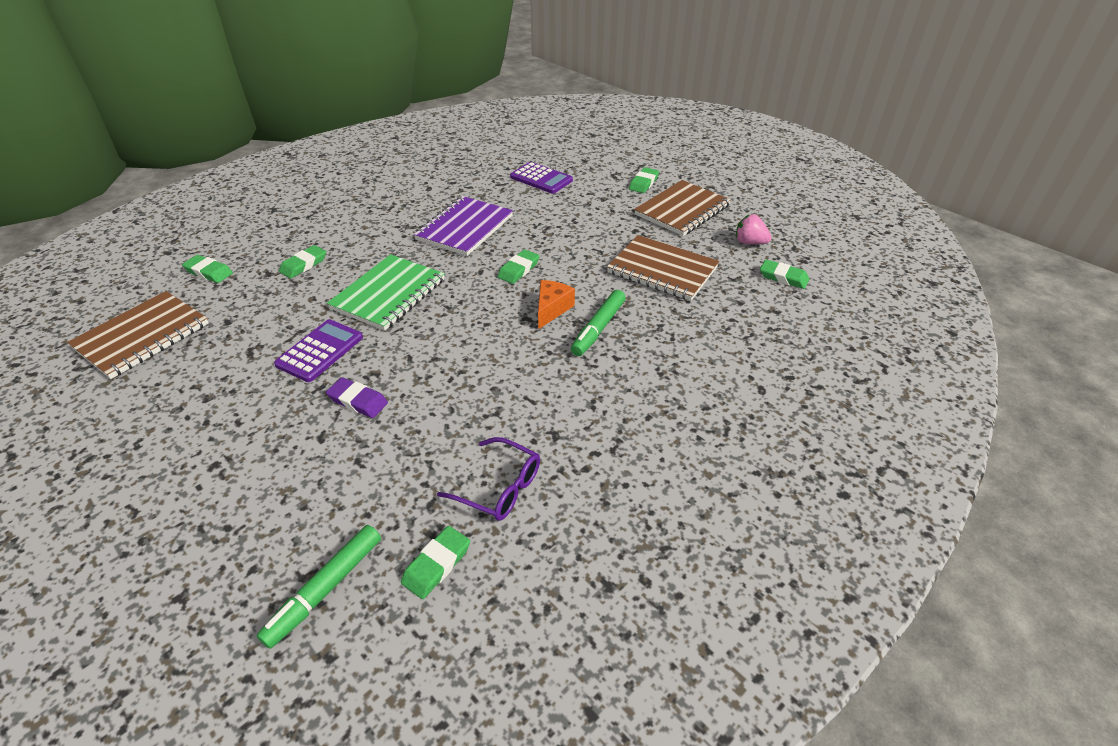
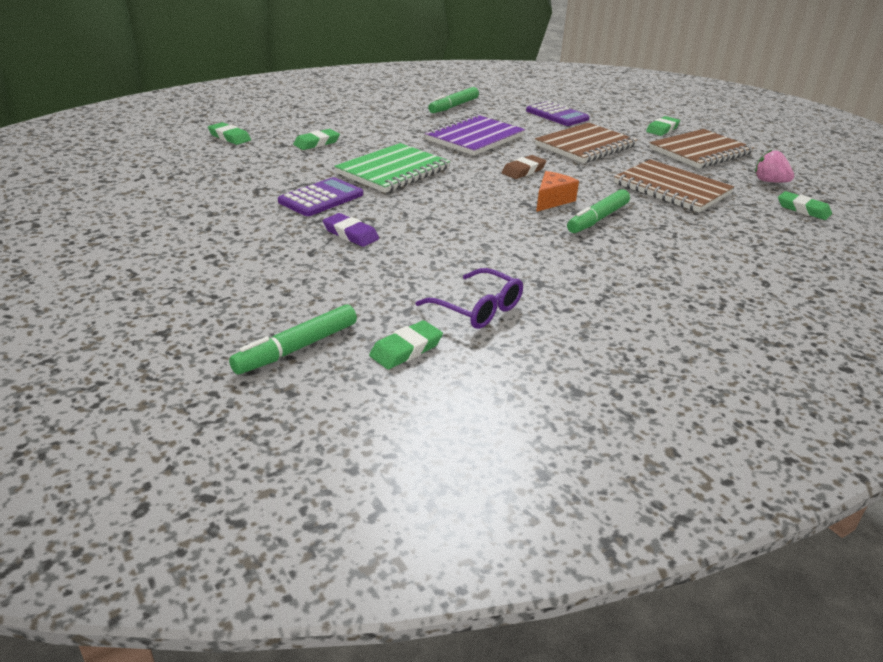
camera: 10 degrees right, 10 degrees down
brown notebook [67,291,209,379] -> brown notebook moved to [535,123,637,163]
green eraser [498,249,539,284] -> brown eraser [501,155,546,179]
none -> green marker [428,87,479,113]

